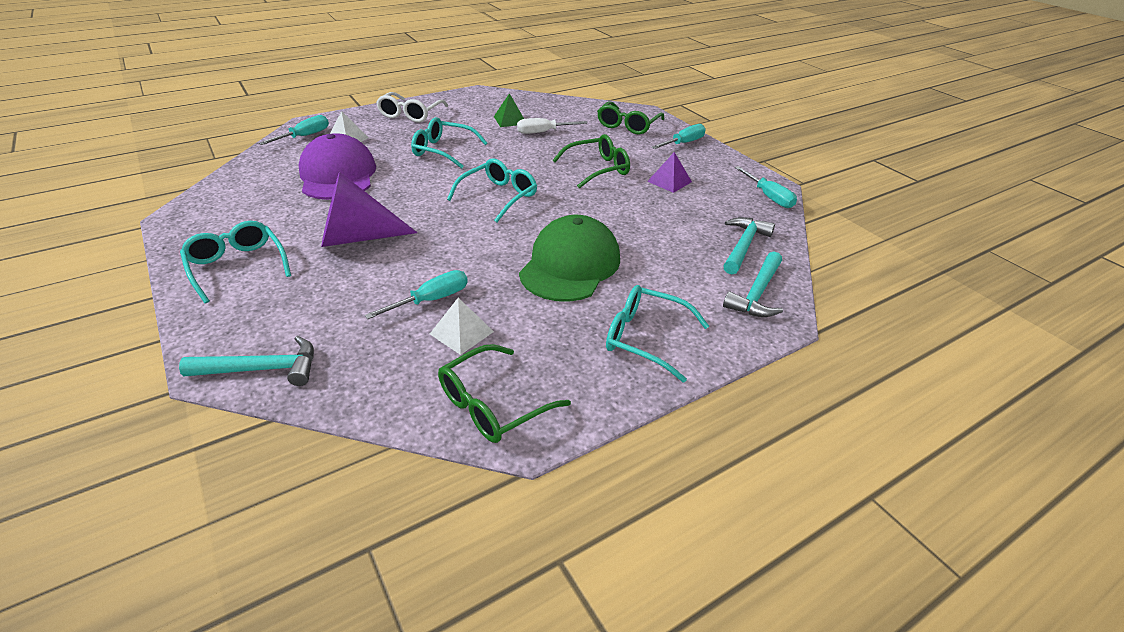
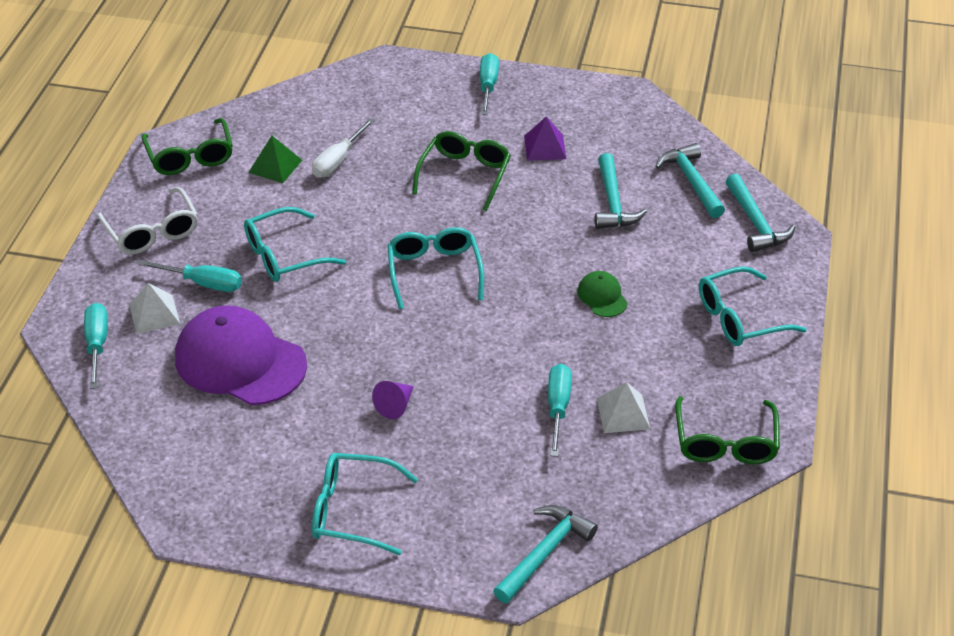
camera: 45 degrees left, 5 degrees up
purple cone [321,172,417,247] -> purple cone [372,381,414,419], size x0.44
green cap [519,215,620,302] -> green cap [577,271,628,317], size x0.44
green glasses [597,101,664,135] -> green glasses moved to [141,118,233,175]
turquoise screwdriver [735,166,797,208] -> turquoise screwdriver moved to [139,260,242,292]
none -> turquoise hammer [595,153,647,229]

